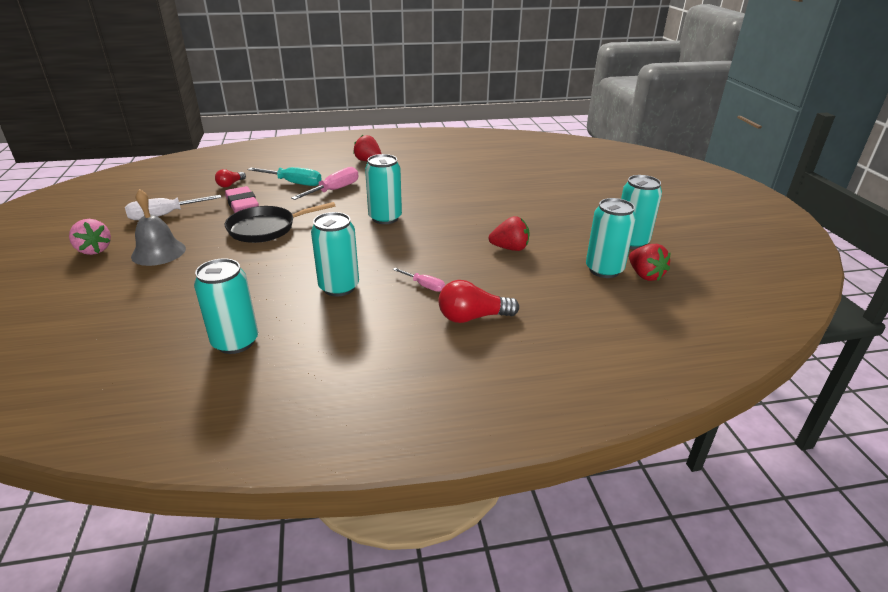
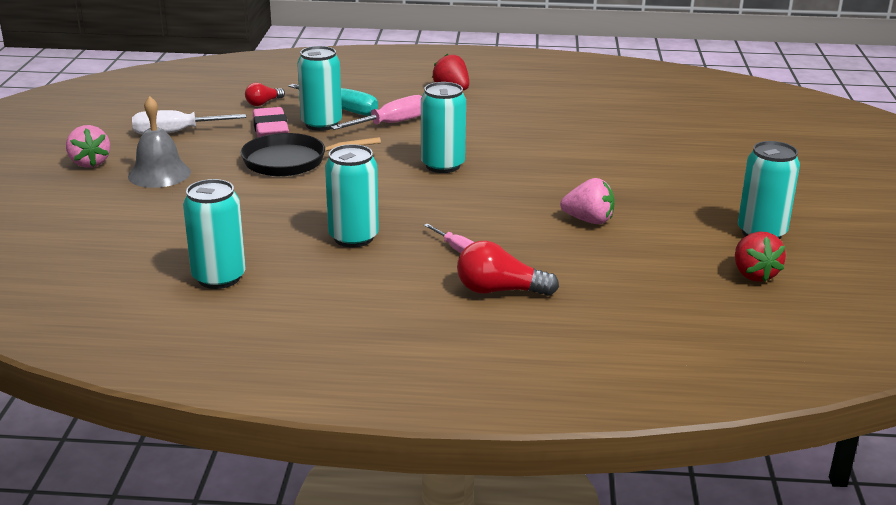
camera: 15 degrees right, 5 degrees down
red strawberry [489,216,530,251] -> pink strawberry [560,178,615,224]
turquoise can [586,198,636,278] -> turquoise can moved to [297,46,342,131]

